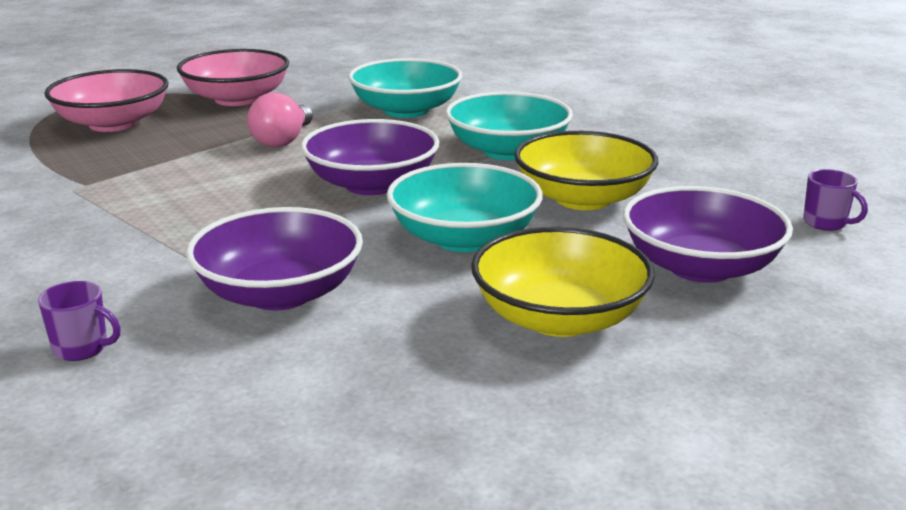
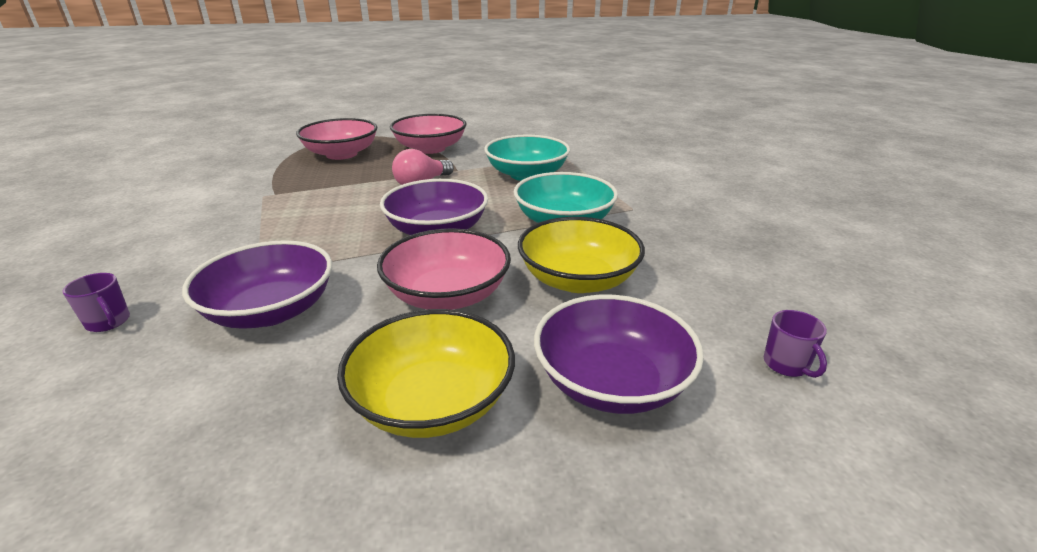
camera: 25 degrees right, 5 degrees up
turquoise bowl [387,163,543,252] -> pink bowl [377,228,511,310]

